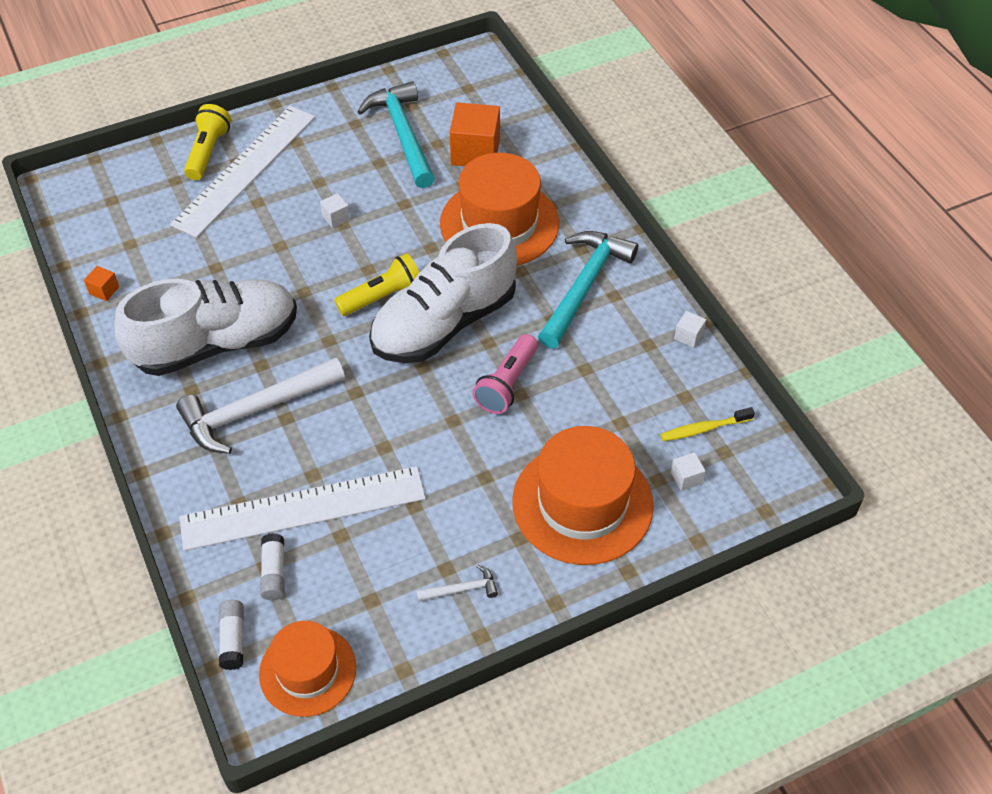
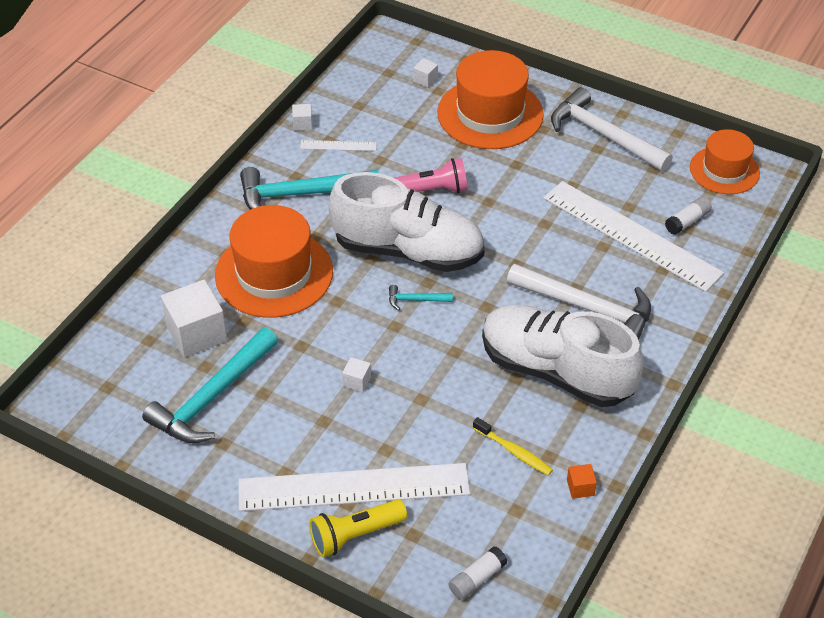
camera: 125 degrees left, 5 degrees down
white glue stick [219,600,244,670] -> white glue stick moved to [449,546,508,600]
yellow flashlight [334,253,420,316] -> turquoise hammer [389,285,453,310]
white hammer [416,564,498,602] -> white hammer [551,87,673,171], size x2.29
orange cube [450,102,500,166] -> white cube [161,279,227,357]
yellow toothbrush [660,407,755,441] -> yellow toothbrush moved to [473,417,553,476]
none -> white ruler [300,140,377,151]

